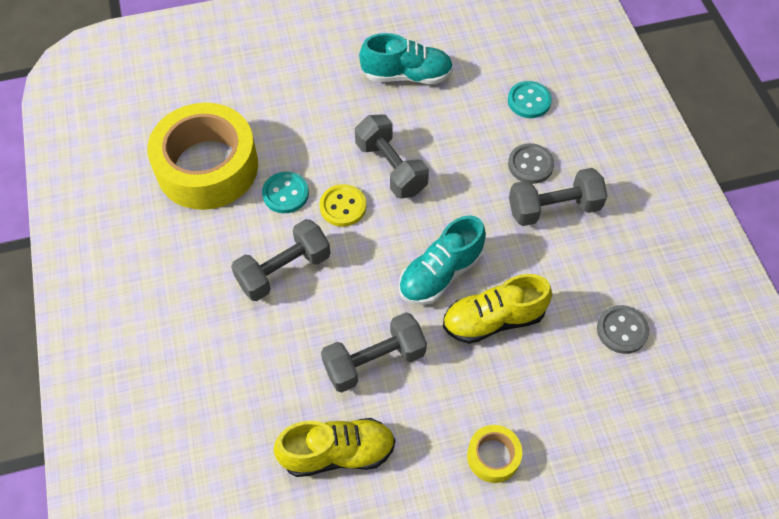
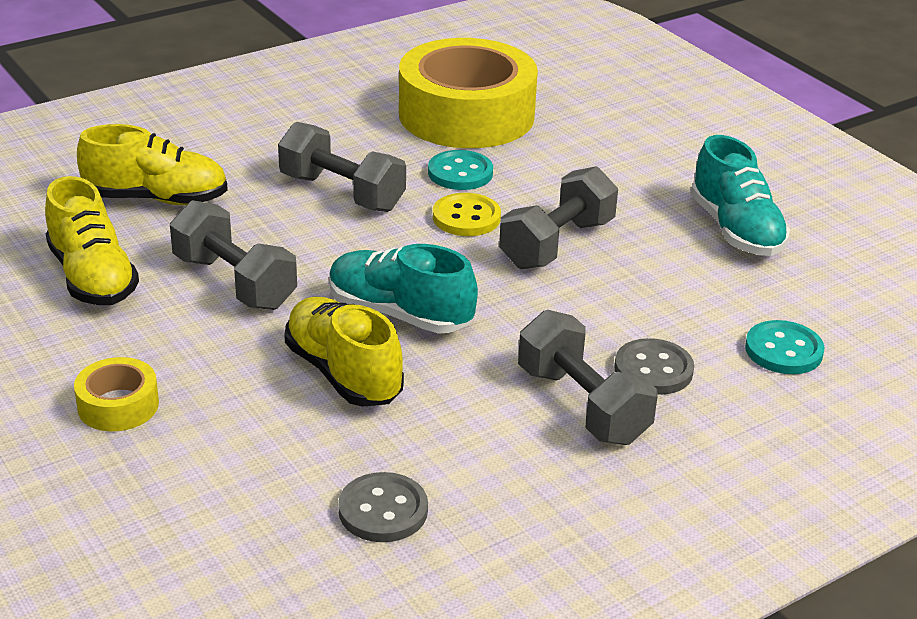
camera: 70 degrees right, 25 degrees down
none -> yellow shoe [77,124,228,205]

